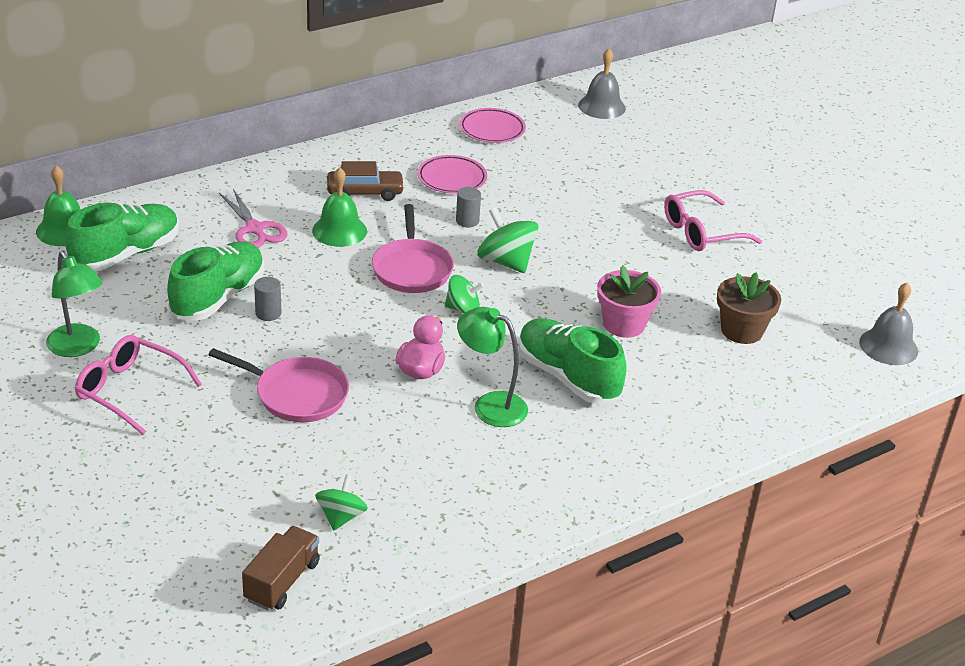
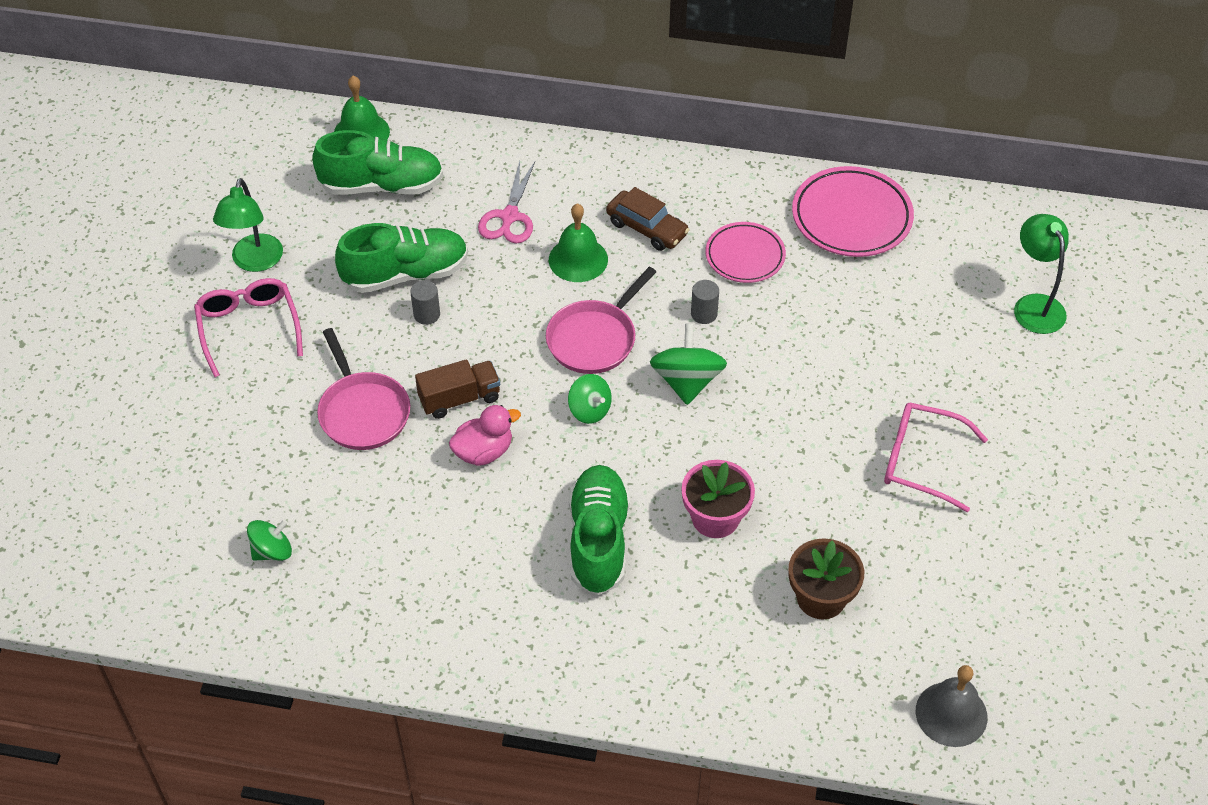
camera: 45 degrees right, 15 degrees up
brown truck [242,526,320,611] -> brown truck moved to [415,359,500,419]
green lamp [457,307,528,427] -> green lamp moved to [1014,214,1069,334]
pink plate [459,108,526,143] -> pink plate [792,166,914,257], size x1.54
grey bell [578,48,626,119] -> none

